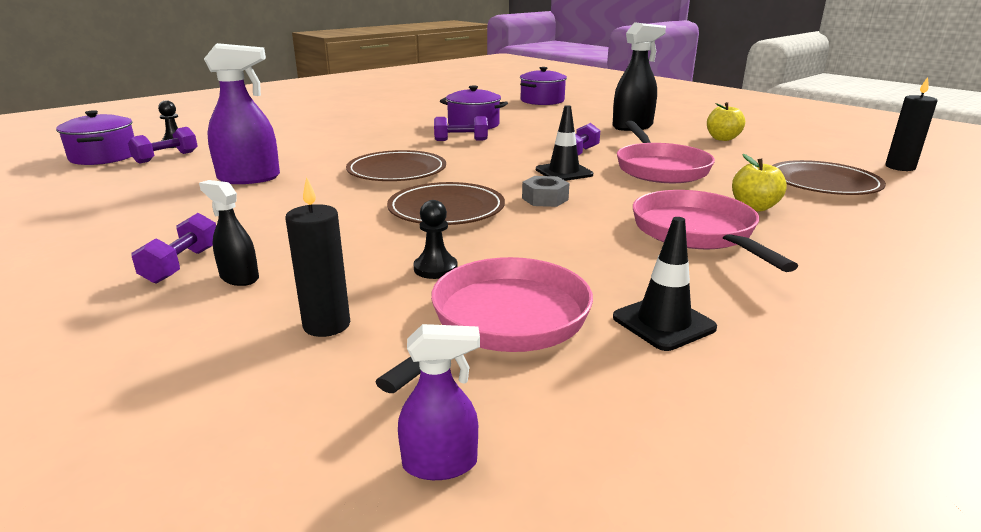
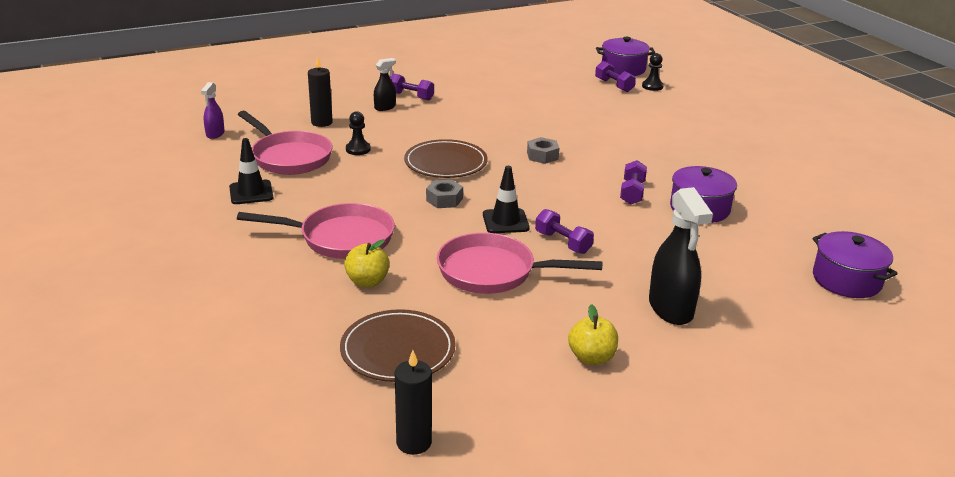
camera: 105 degrees right, 5 degrees up
purple spray bottle [204,43,280,184] -> none
brown plate [346,150,446,181] -> grey nut [527,137,559,164]

